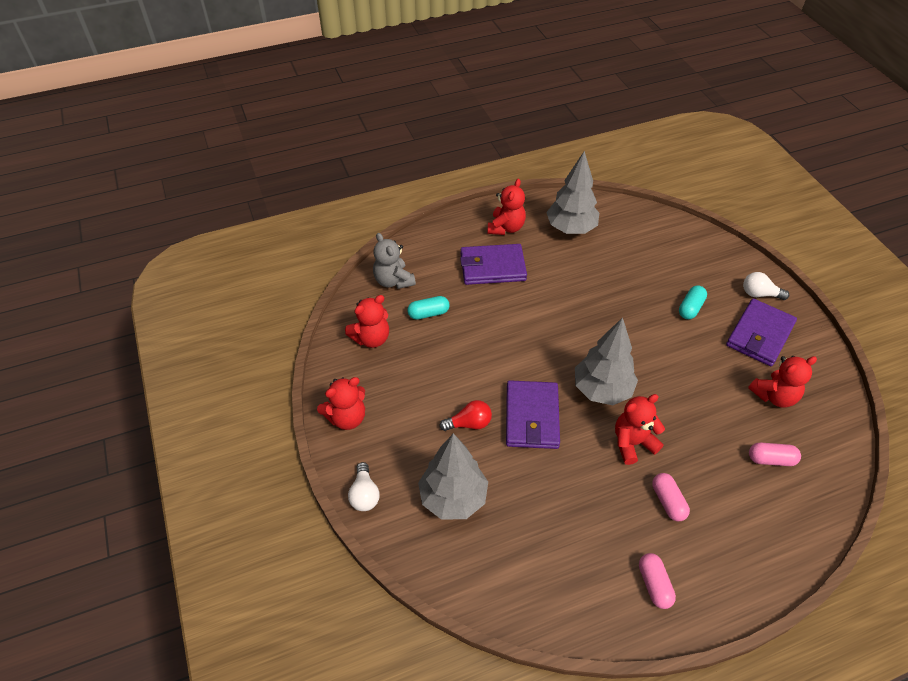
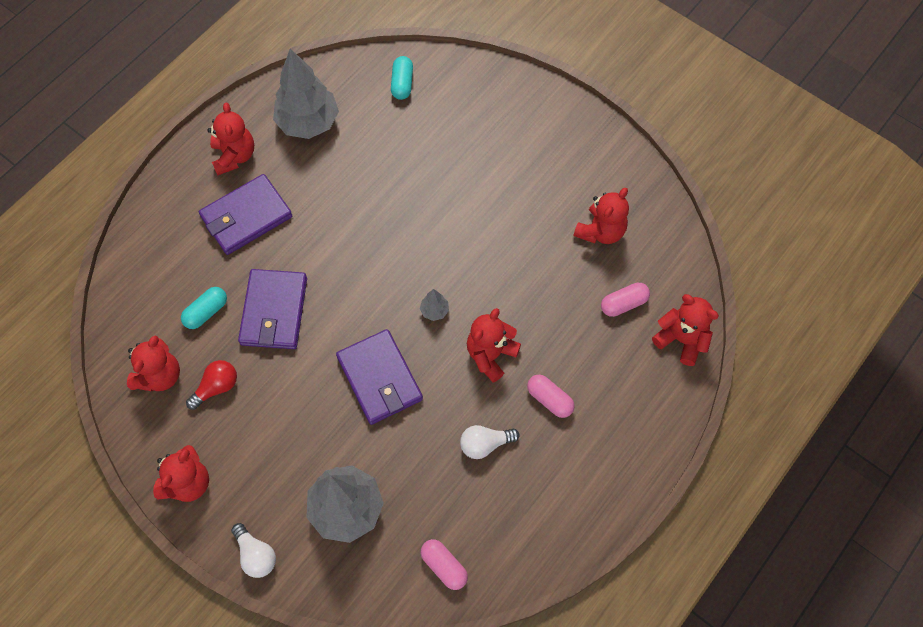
camera: 30 degrees left, 15 degrees up
grey teddy bear [373,233,416,289] -> none
red light bulb [439,400,492,431] -> red light bulb moved to [186,360,237,410]
grey tree [575,317,638,405] -> grey tree [420,289,449,321], size x0.42
pink capsule [639,553,676,609] -> pink capsule moved to [421,539,468,590]
turquoise capsule [679,285,707,319] -> turquoise capsule moved to [391,56,413,100]
purple wallet [726,298,797,366] -> purple wallet moved to [238,269,307,349]
white light bulb [743,272,789,300] -> white light bulb moved to [460,425,519,459]
none -> red teddy bear [652,294,719,366]

